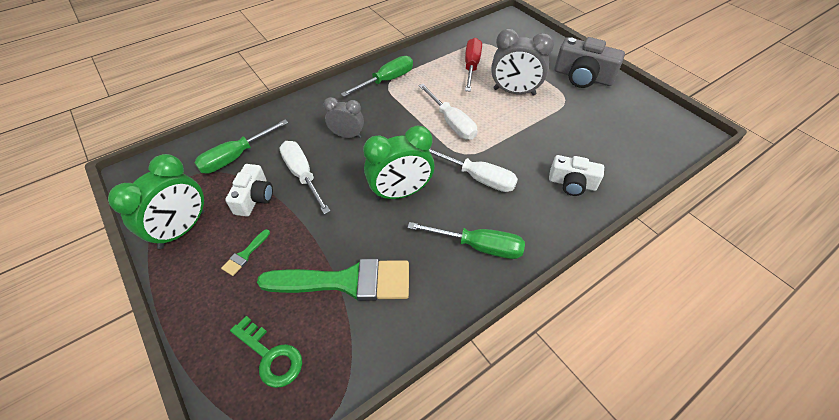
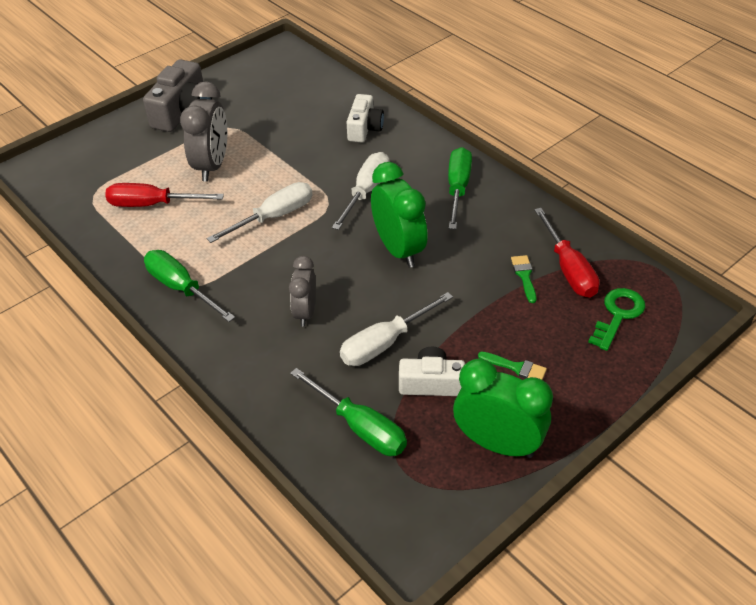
camera: 95 degrees left, 5 degrees down
green brush [257,259,409,301] -> green brush [511,255,536,303], size x0.40
none -> red screwdriver [534,208,600,298]

